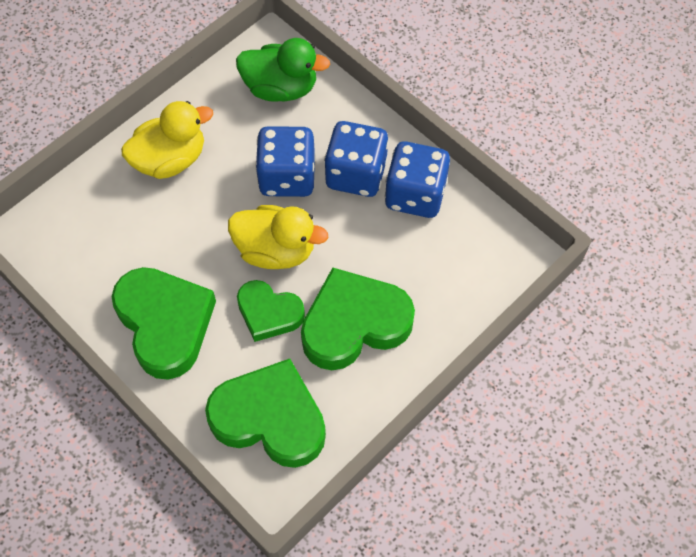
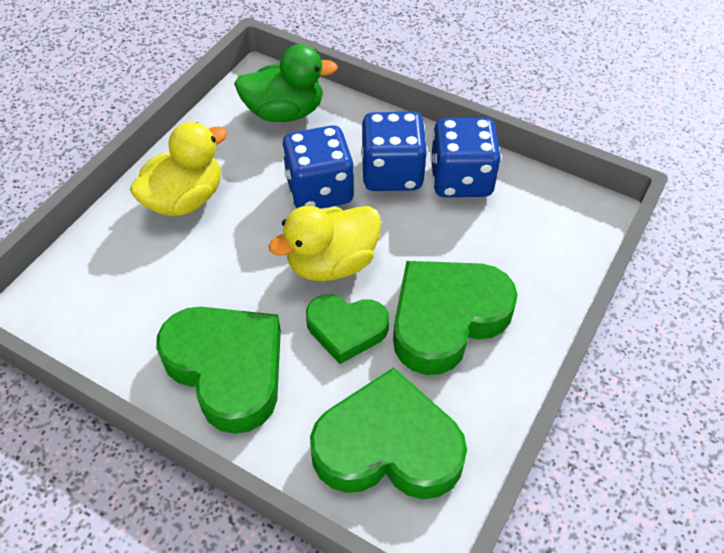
camera: 15 degrees left, 10 degrees down
yellow duck [228,205,328,269] -> yellow duck turned 150 degrees clockwise [269,206,381,281]

